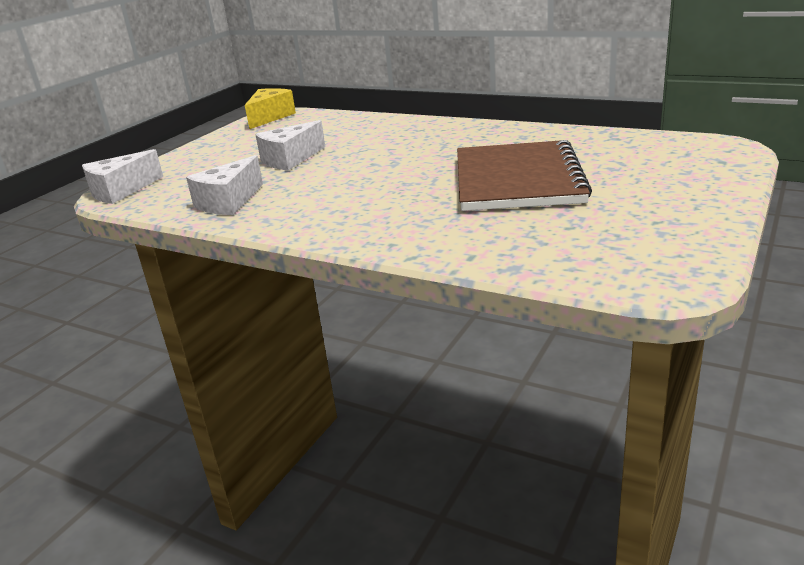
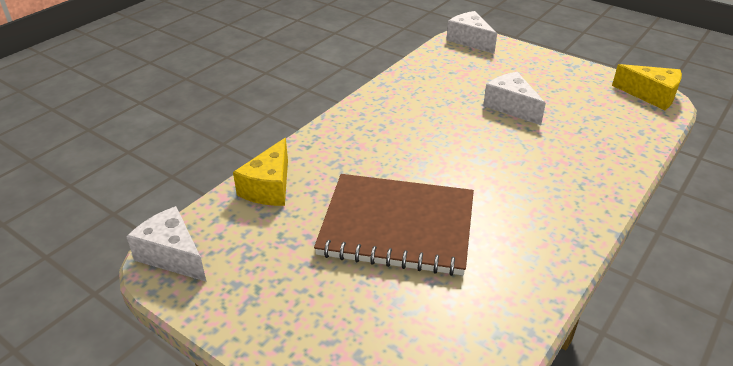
camera: 95 degrees right, 10 degrees up
white cheese [186,155,263,215] -> white cheese moved to [126,206,206,281]
none -> yellow cheese [233,138,288,206]

